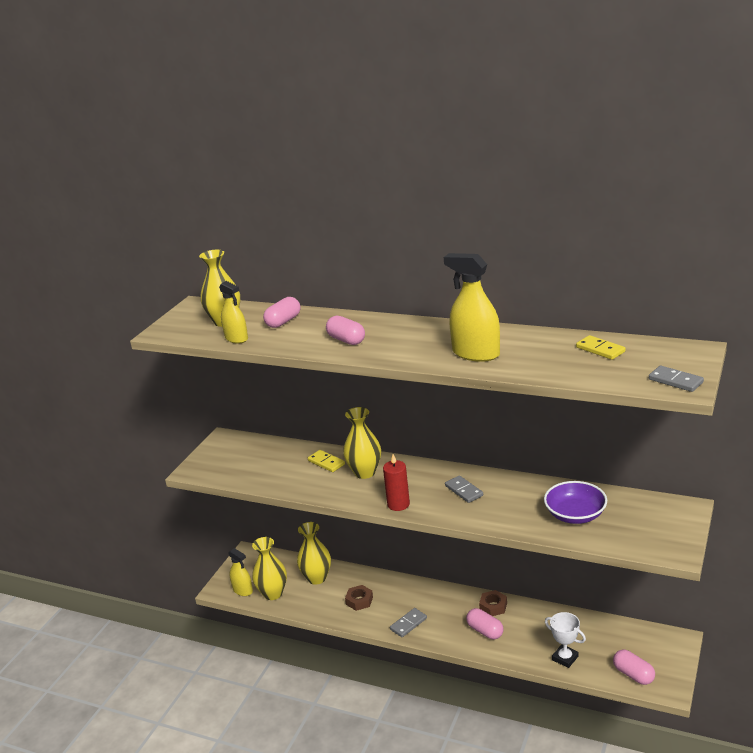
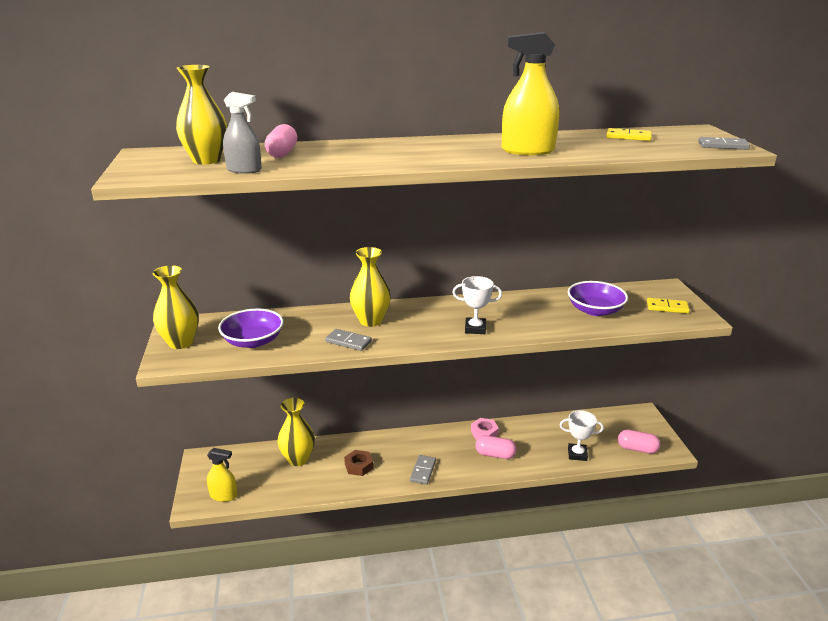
camera: 35 degrees left, 0 degrees up
yellow spray bottle [219,281,248,343] -> grey spray bottle [223,92,262,174]
yellow vase [252,537,287,600] -> yellow vase moved to [152,265,199,349]
yellow domino [308,450,345,472] -> yellow domino moved to [647,298,690,314]
pink capsule [326,315,365,345] -> none
red candle [383,454,410,511] -> none
grey domino [445,475,483,503] -> grey domino moved to [325,329,372,351]
brown nut [479,590,507,616] -> pink nut [471,418,499,440]
none -> purple bowl [218,308,284,348]
none -> white trophy [452,276,502,334]

